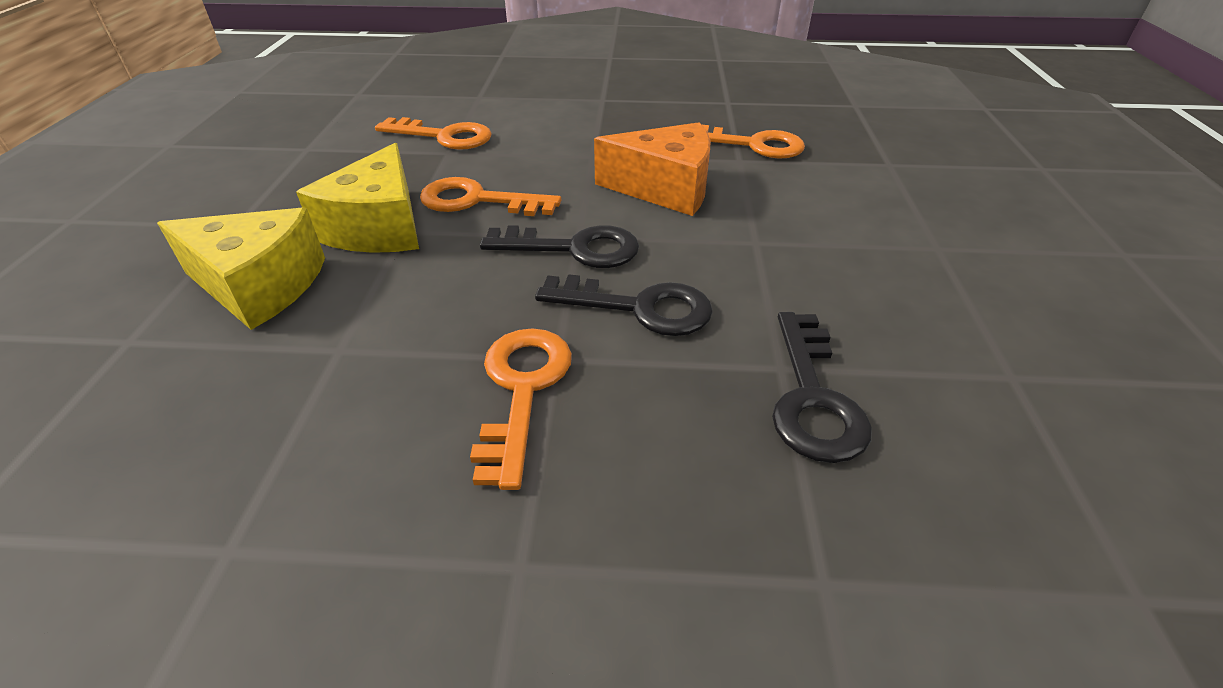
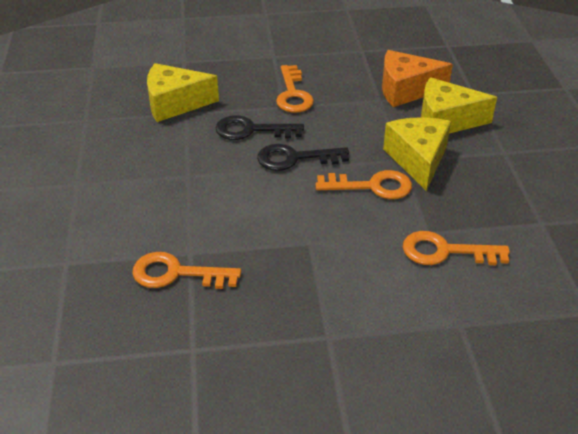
camera: 170 degrees right, 0 degrees up
orange cheese [594,122,711,216] -> orange cheese moved to [382,50,453,107]
black key [772,312,872,463] -> yellow cheese [147,63,219,122]

